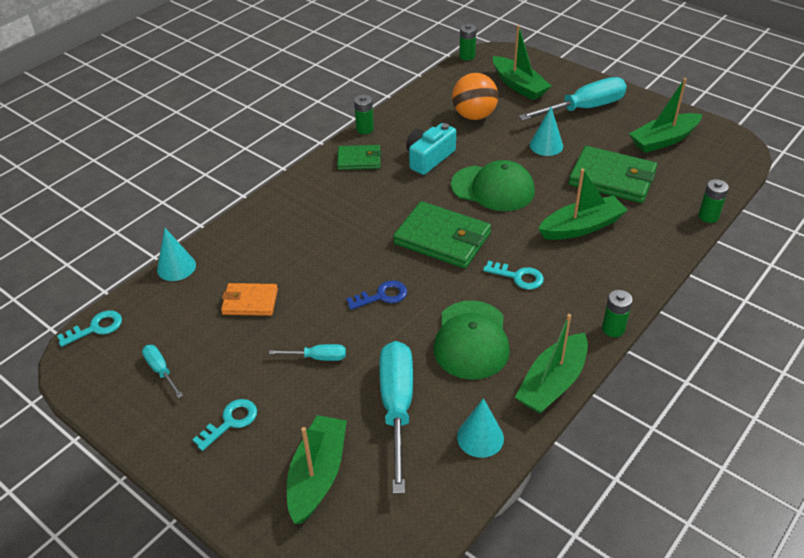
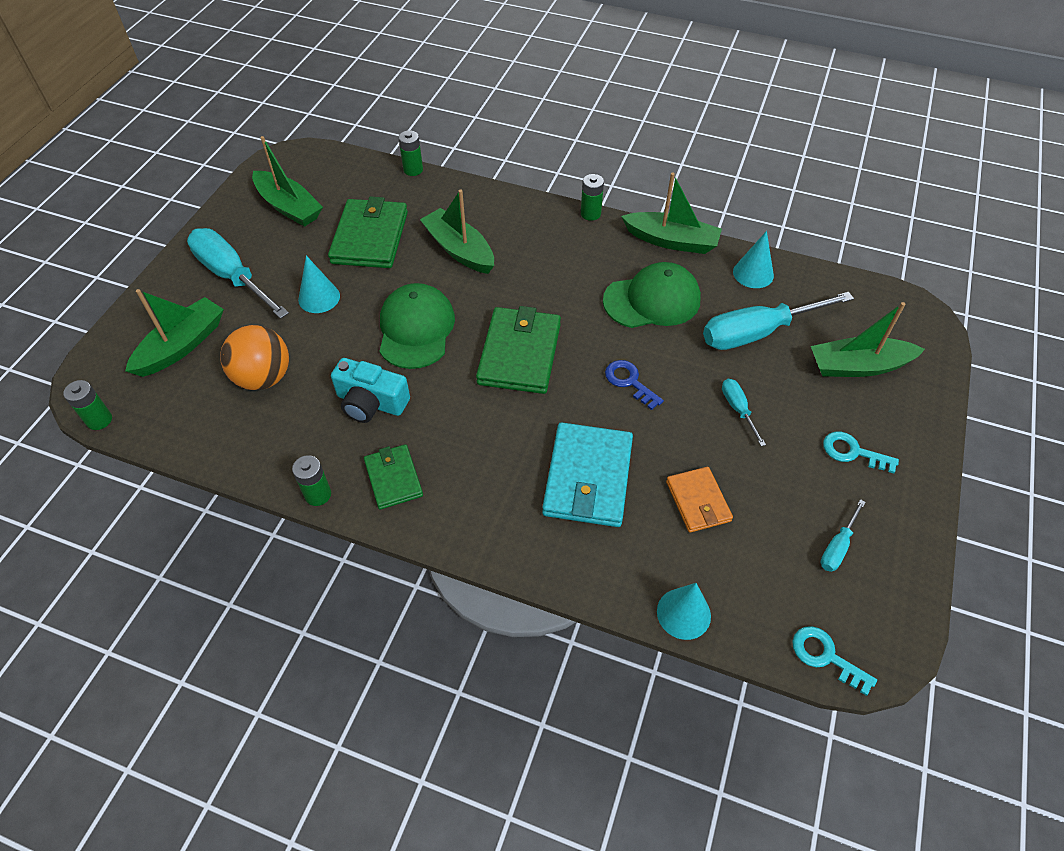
camera: 110 degrees left, 10 degrees up
turquoise key [483,260,544,290] -> none
none -> turquoise wallet [542,422,633,527]

